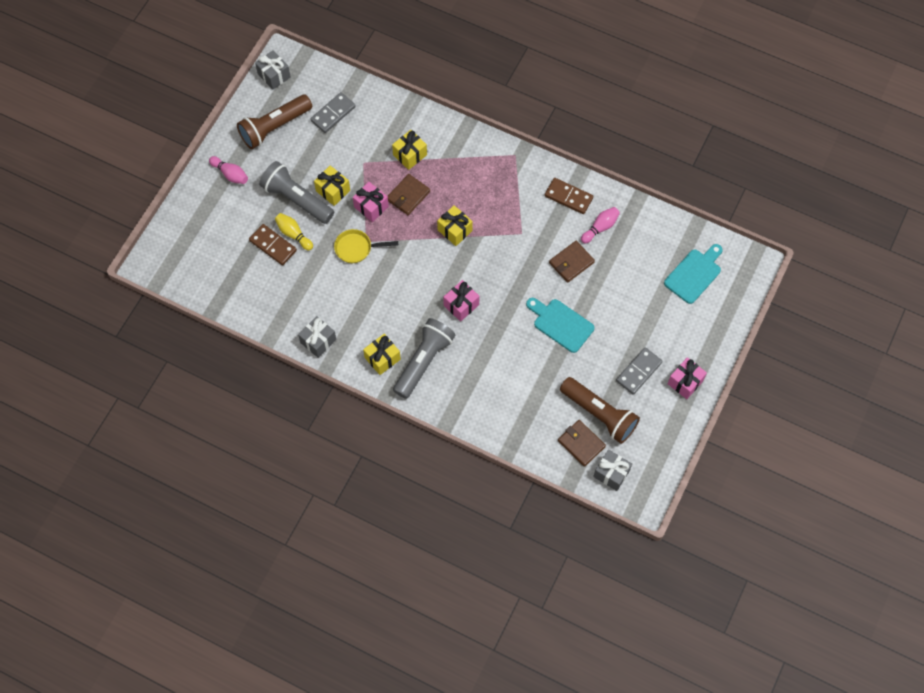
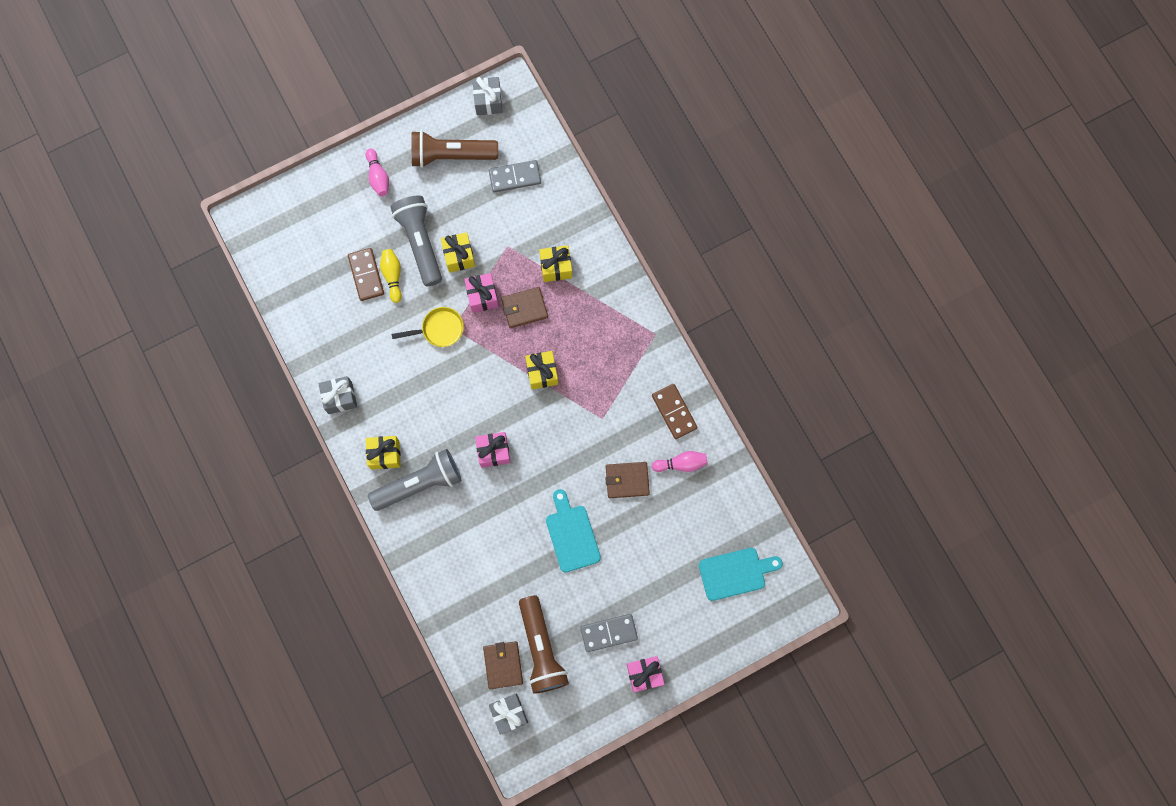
camera: 35 degrees right, 10 degrees up
yellow pan [334,229,398,263] -> yellow pan turned 135 degrees clockwise [392,307,464,347]

